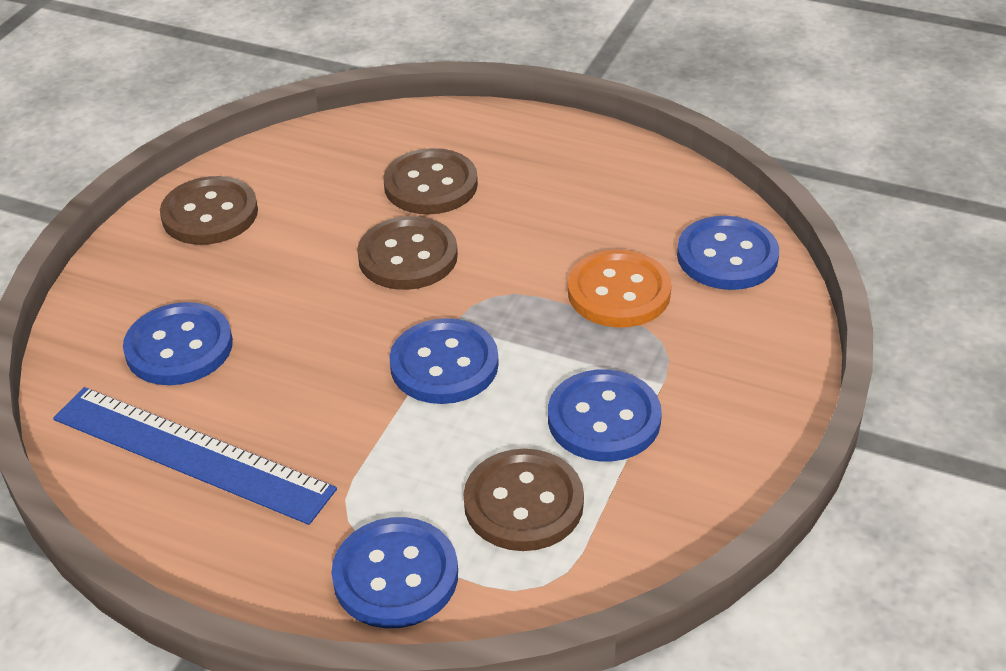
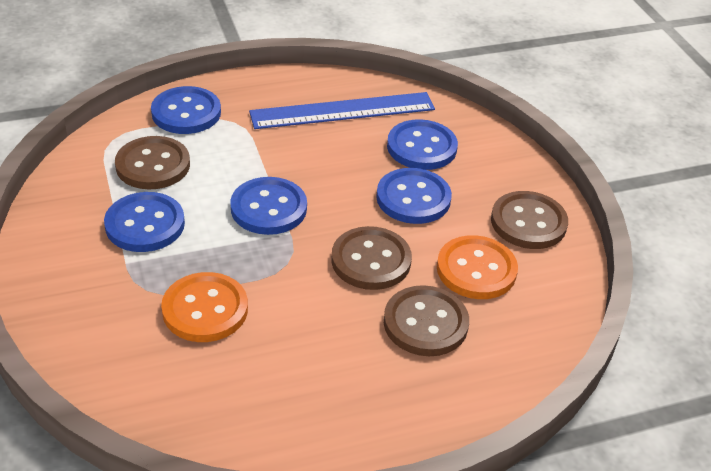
camera: 135 degrees right, 0 degrees up
blue button [677,216,779,290] -> blue button moved to [376,168,452,224]
none -> orange button [437,235,518,299]

